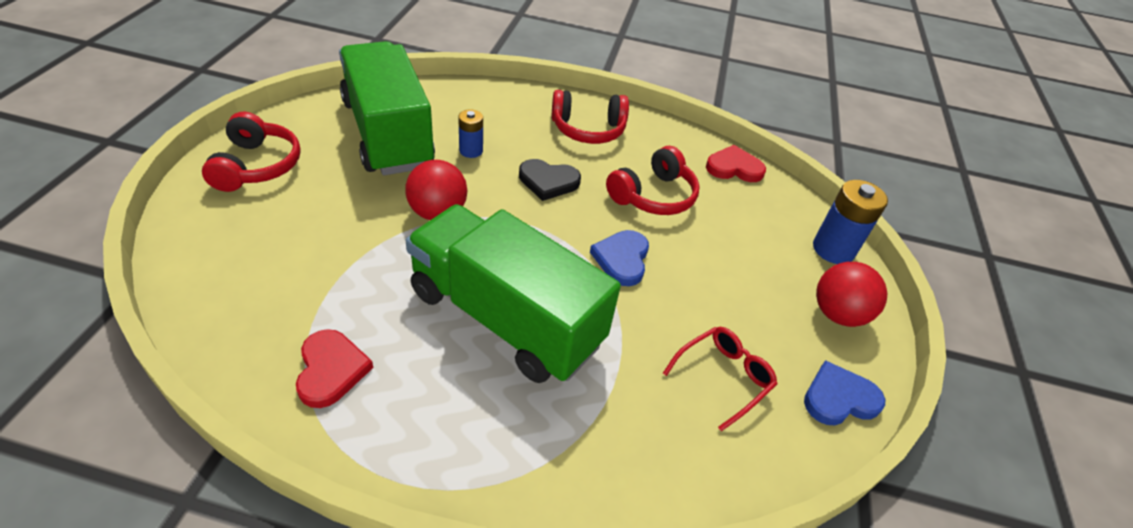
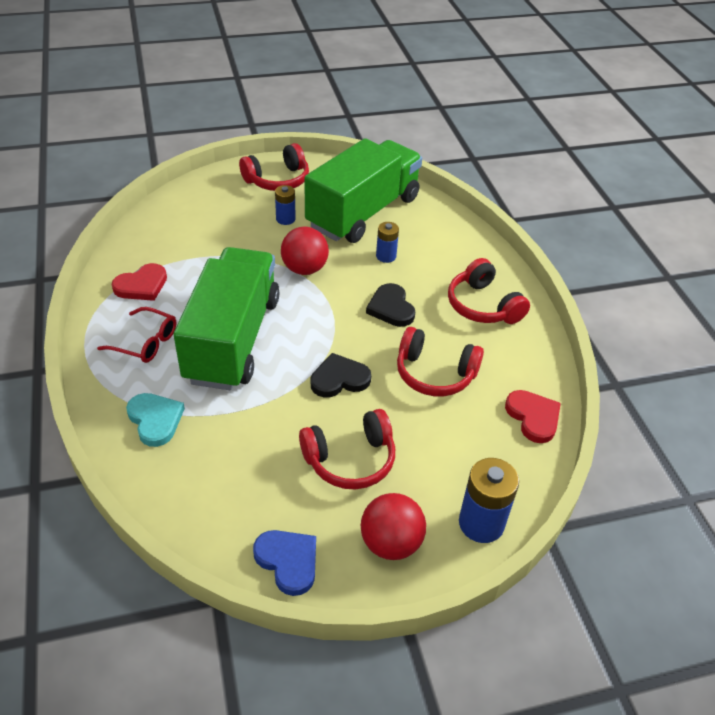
camera: 65 degrees right, 0 degrees up
blue heart [590,230,649,286] -> black heart [311,353,371,398]
red glasses [663,327,778,431] -> red glasses moved to [97,307,176,363]
none -> turquoise heart [126,393,185,447]
none -> blue battery [275,185,296,225]
none -> red headphones [299,409,395,489]

